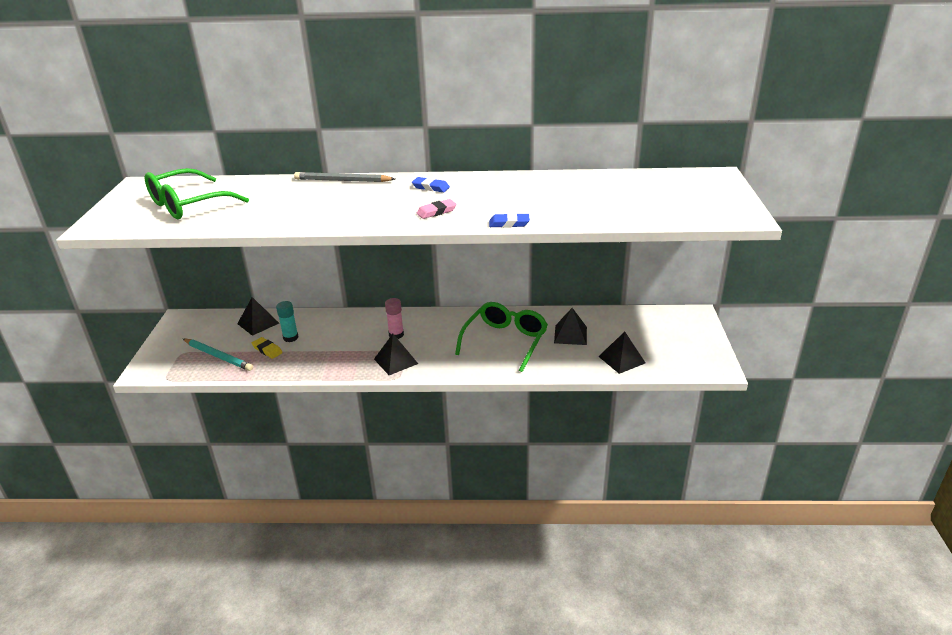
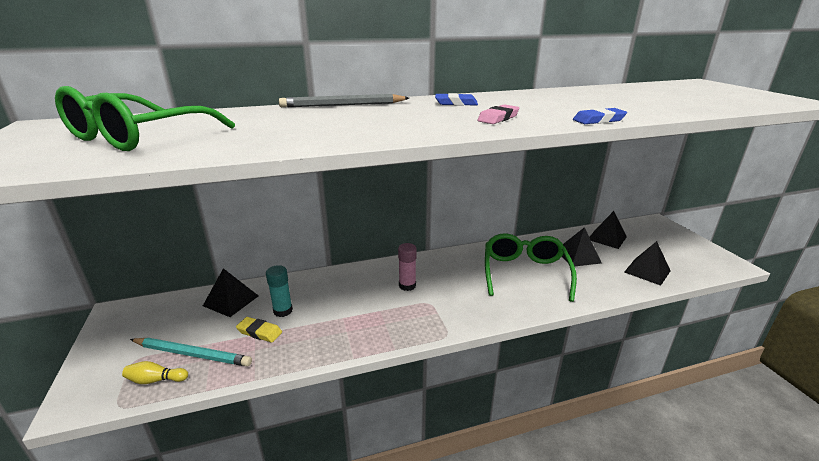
camera: 20 degrees left, 5 degrees down
black pyramid [374,334,418,375] -> black pyramid moved to [589,211,627,249]
none -> yellow bowling pin [122,361,188,384]

